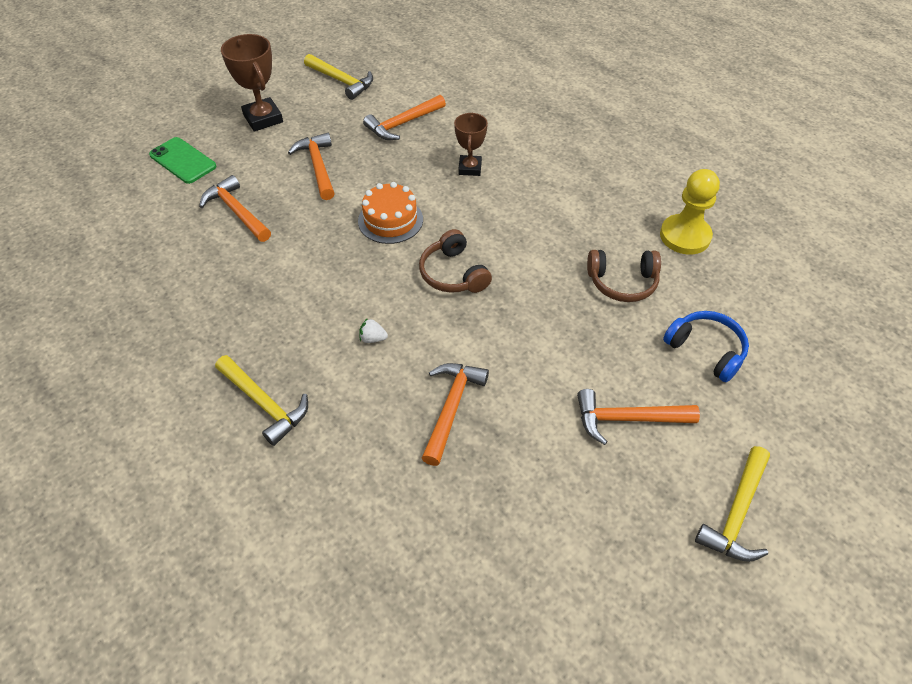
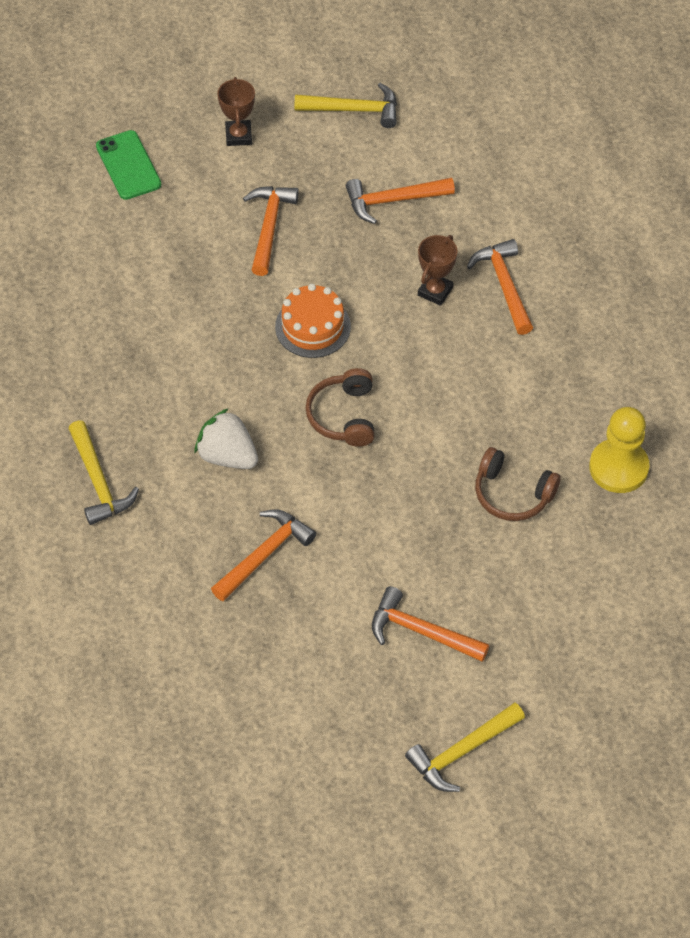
camera: 25 degrees right, 5 degrees up
orange hammer [199,175,271,242] -> orange hammer moved to [467,239,533,335]
brown trophy [221,34,283,131] -> brown trophy [217,77,255,146], size x0.66
yellow hammer [304,54,373,100] -> yellow hammer turned 60 degrees counterclockwise [294,83,397,128]
white strawberry [359,318,388,343] -> white strawberry [195,408,258,469], size x2.17
blue headphones [663,311,749,382] -> none

